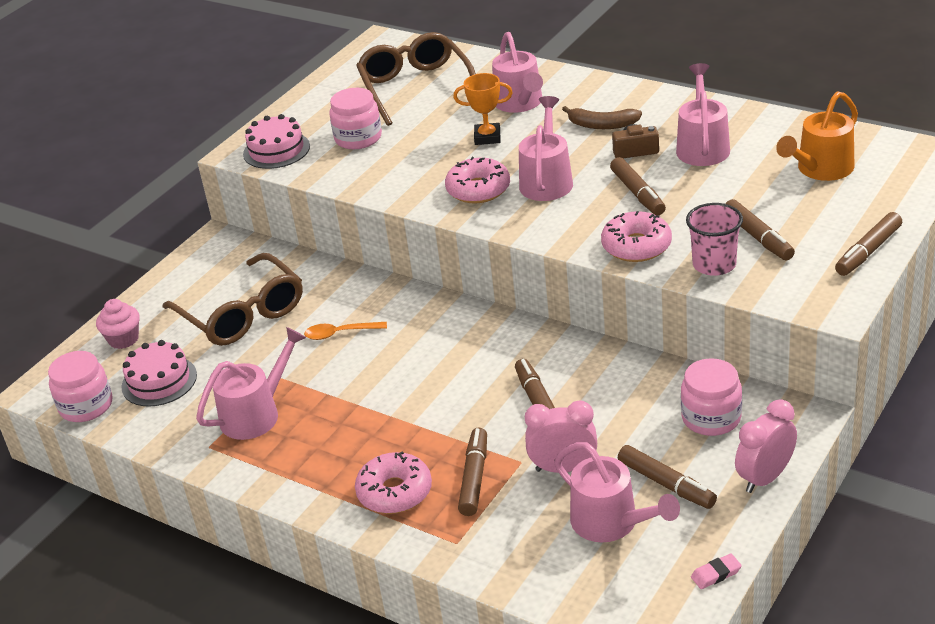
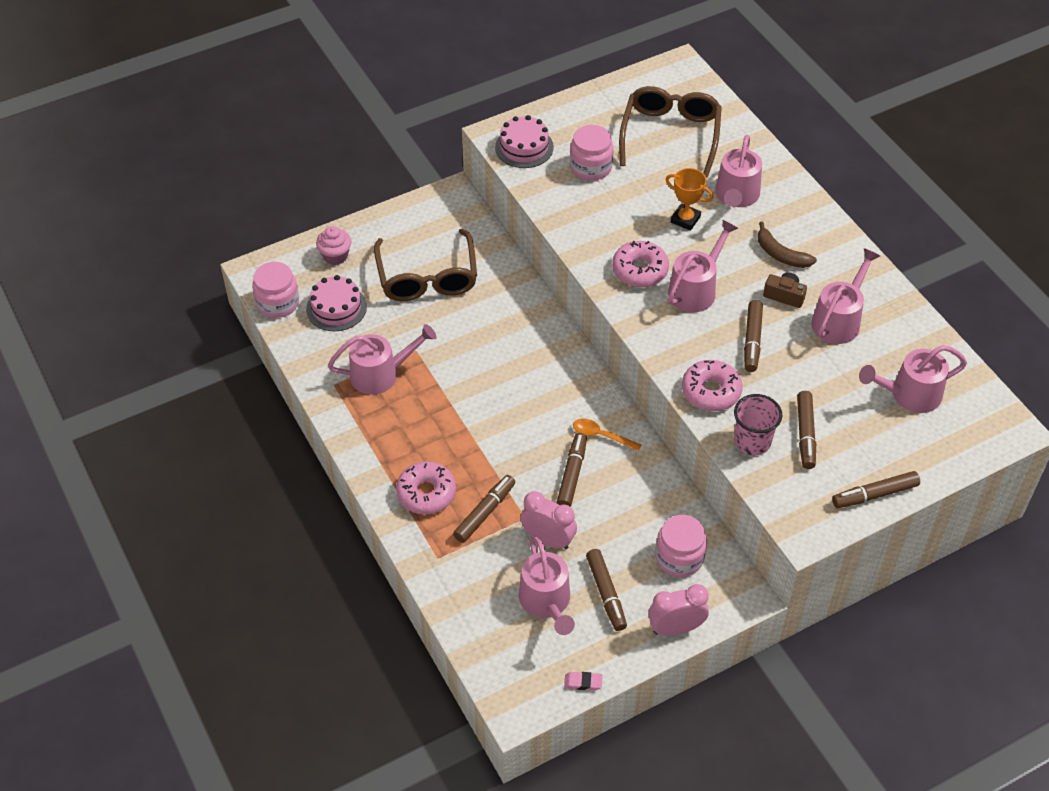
camera: 25 degrees right, 15 degrees up
orange spoon [304,322,387,340] -> orange spoon moved to [573,418,642,452]
orange watering can [776,91,858,181] -> pink watering can [859,345,967,413]

